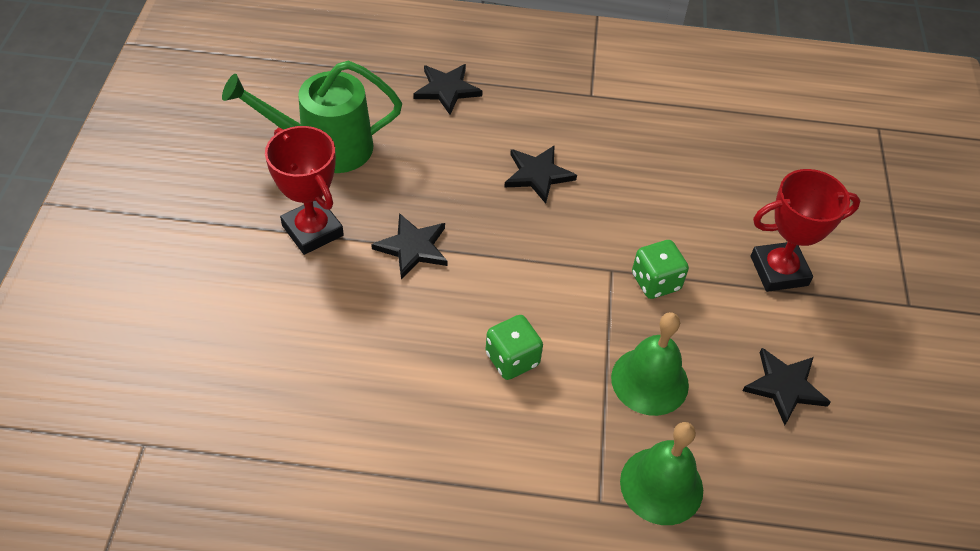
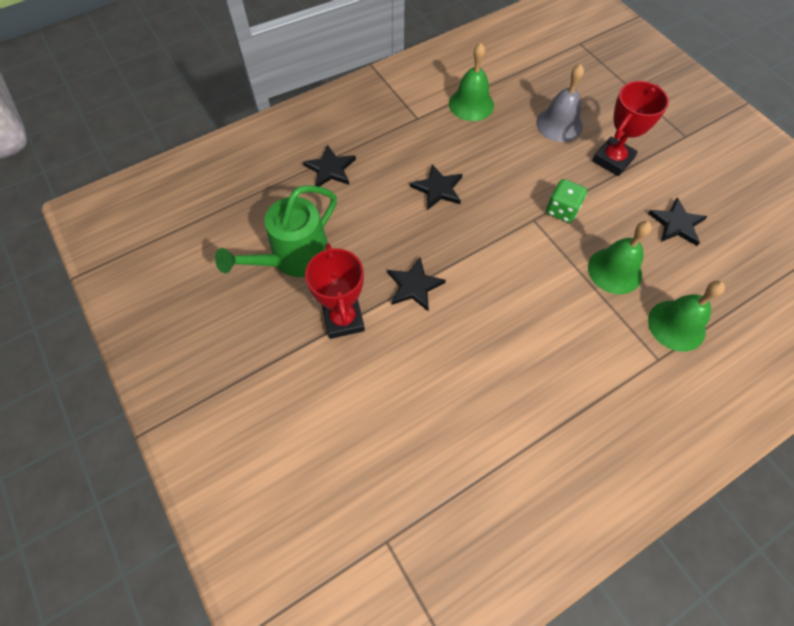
camera: 35 degrees left, 10 degrees up
red trophy [265,126,344,255] -> red trophy turned 60 degrees clockwise [305,243,365,339]
green dice [485,315,543,380] -> none
none -> green bell [449,43,494,121]
none -> grey bell [536,64,584,142]

